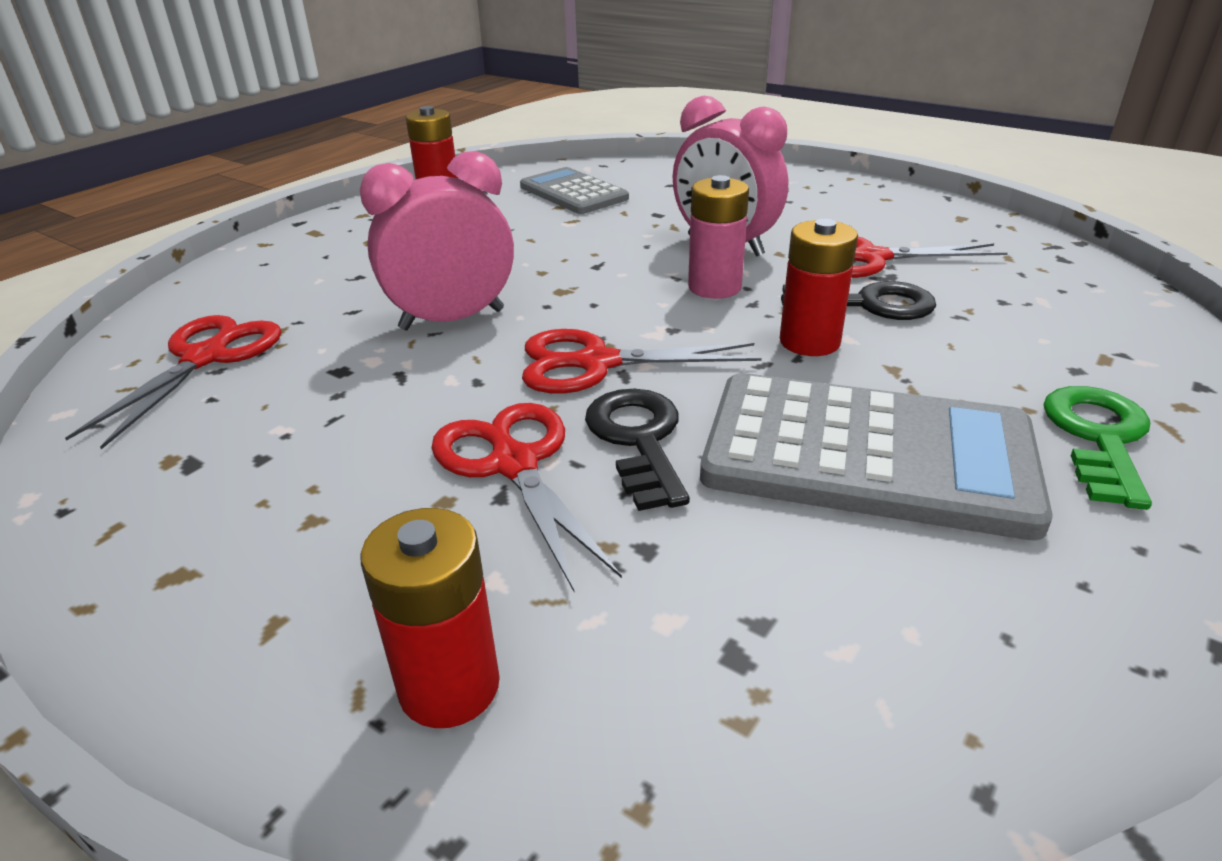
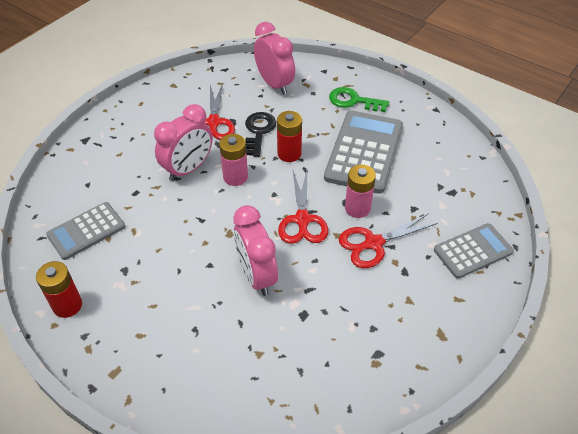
camera: 90 degrees left, 15 degrees up
red scissors [65,315,281,449] -> none
red battery [360,508,500,728] -> grey calculator [434,223,514,279]
black key [585,389,690,511] -> pink battery [345,165,376,218]
none -> pink clock [254,22,295,95]

